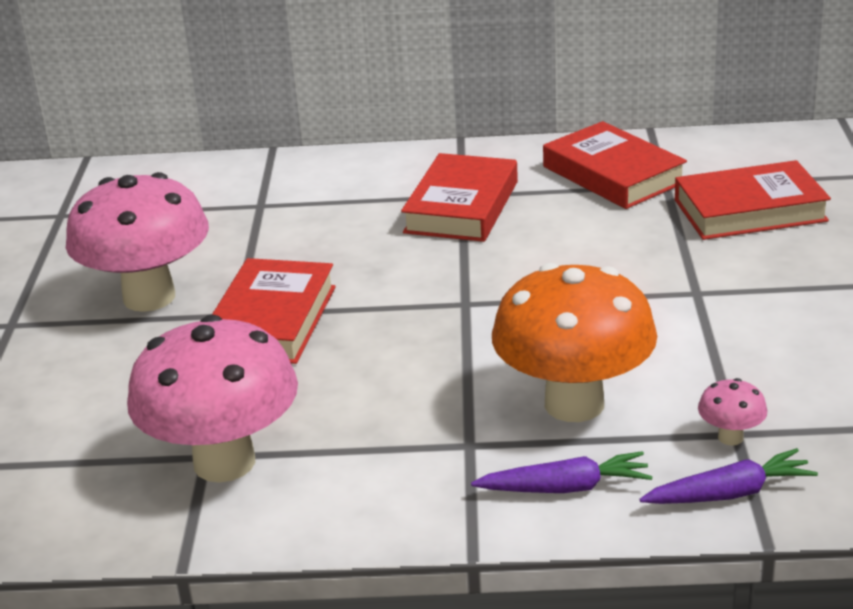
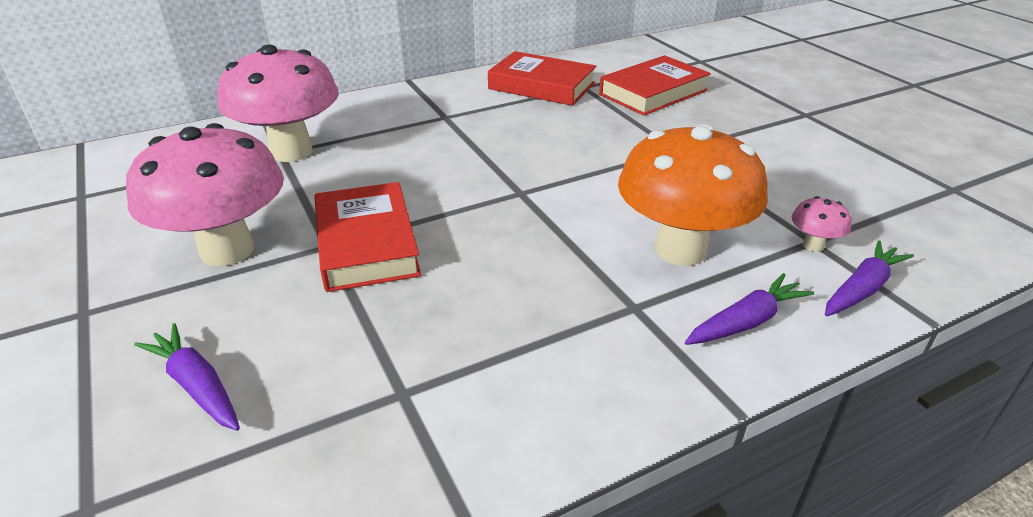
camera: 30 degrees left, 5 degrees up
pink mushroom [127,314,298,482] -> pink mushroom moved to [217,45,339,162]
red book [401,153,518,242] -> none
none -> purple carrot [134,323,240,431]

